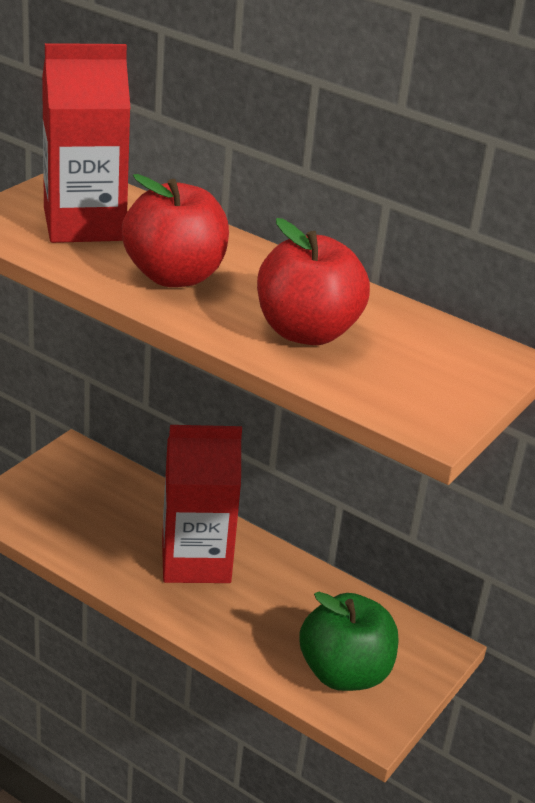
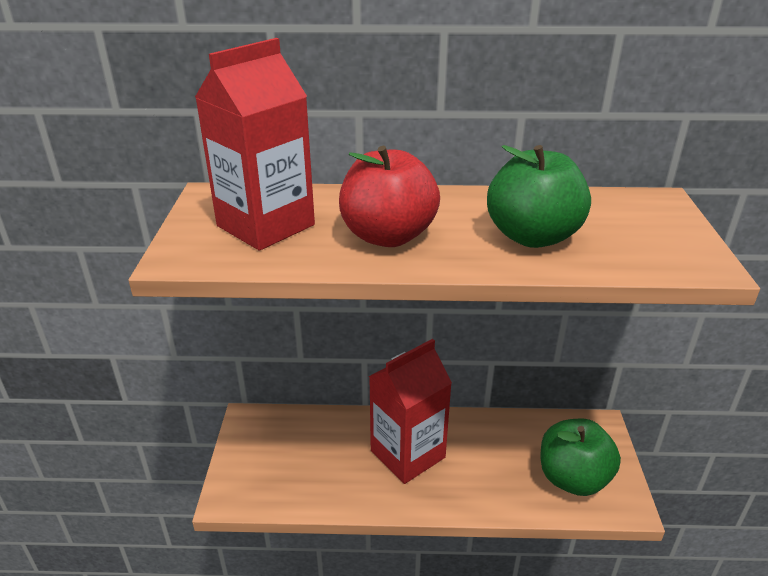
camera: 30 degrees left, 0 degrees up
red apple [257,218,370,345] -> green apple [487,145,591,248]

